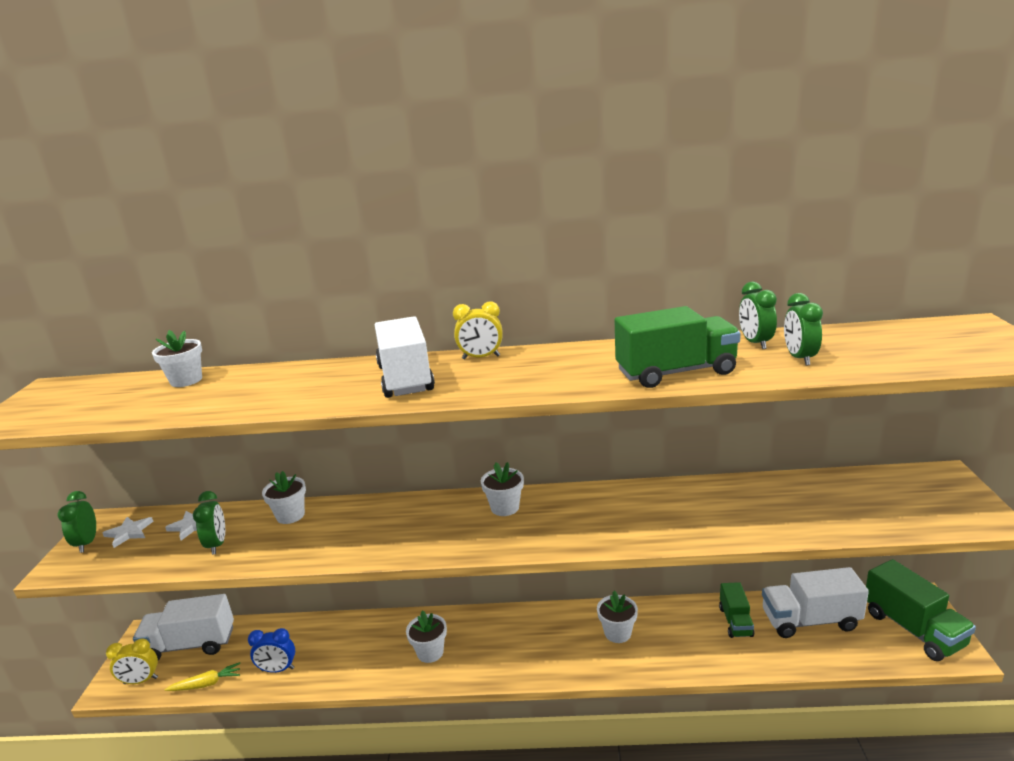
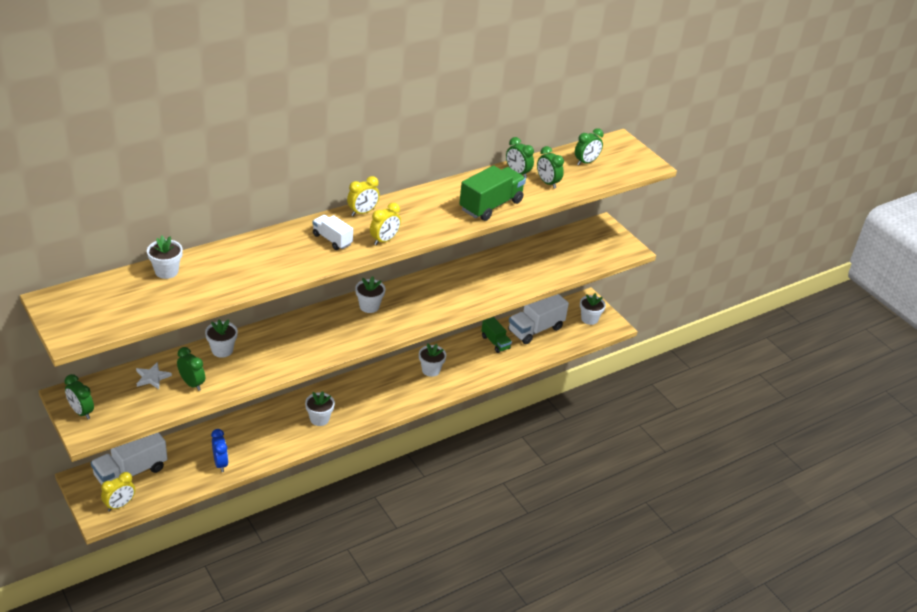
camera: 40 degrees left, 15 degrees up
white star [103,517,154,548] -> none
yellow carrot [165,662,240,691] -> none
blue clock [248,628,295,673] -> blue clock turned 75 degrees counterclockwise [211,429,228,472]
white truck [375,316,435,398] -> white truck [312,215,353,250], size x0.59
green truck [866,559,976,661] -> white flower pot [580,293,606,325]
none -> yellow clock [370,203,401,245]
none -> green clock [575,128,603,165]

